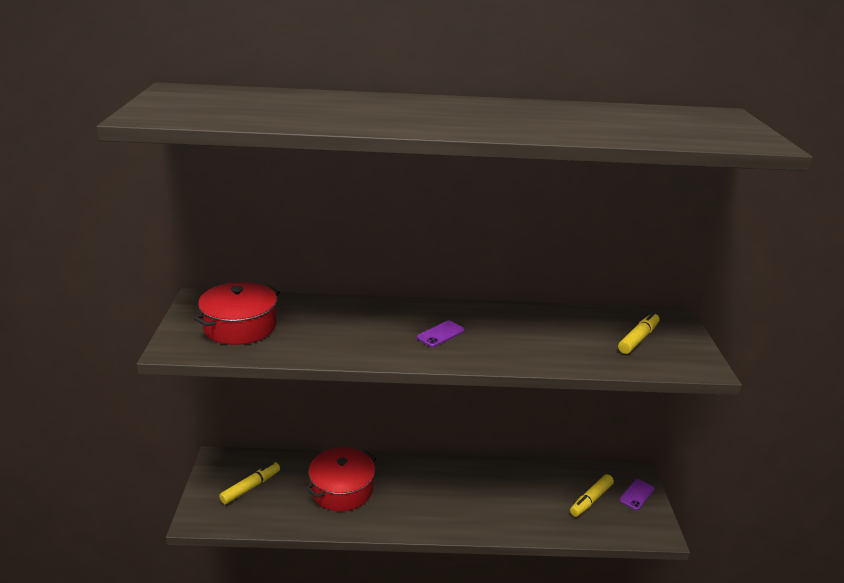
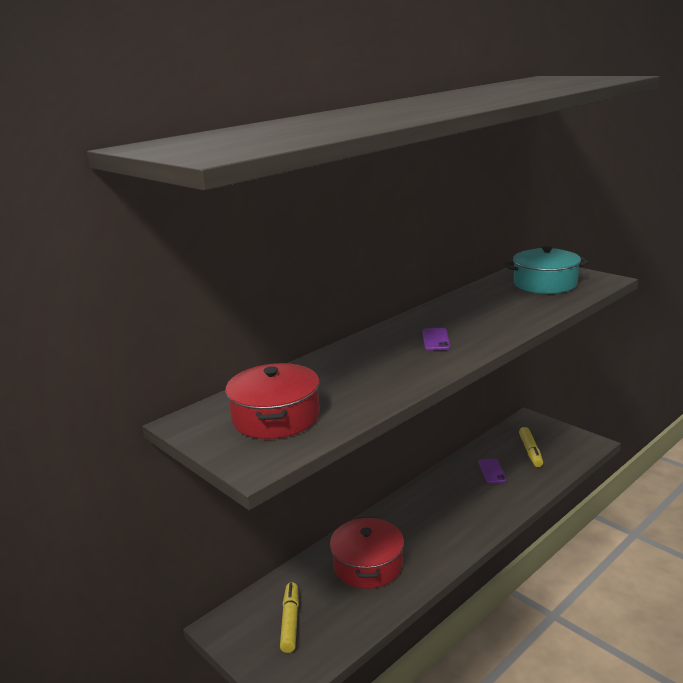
camera: 40 degrees left, 5 degrees down
yellow marker [618,312,660,354] -> turquoise pot [505,246,589,294]
purple phone [619,479,655,510] -> purple phone moved to [478,458,507,484]

